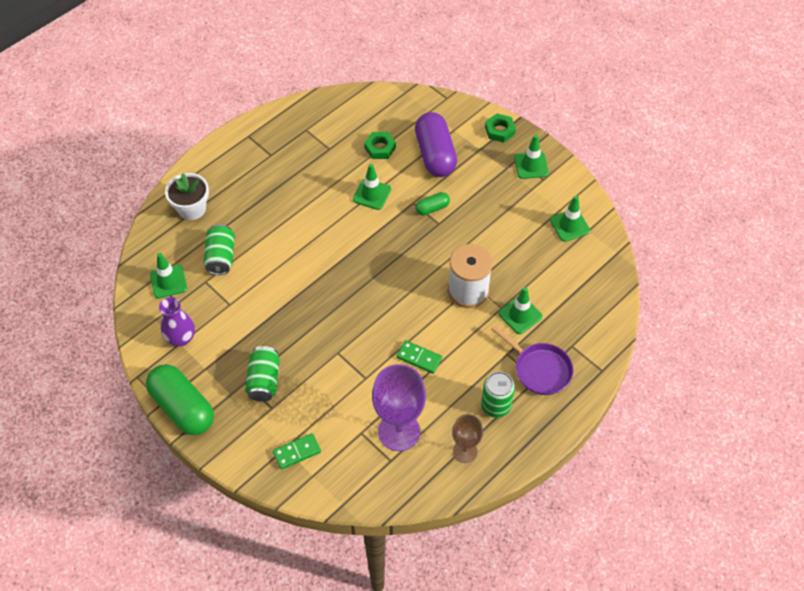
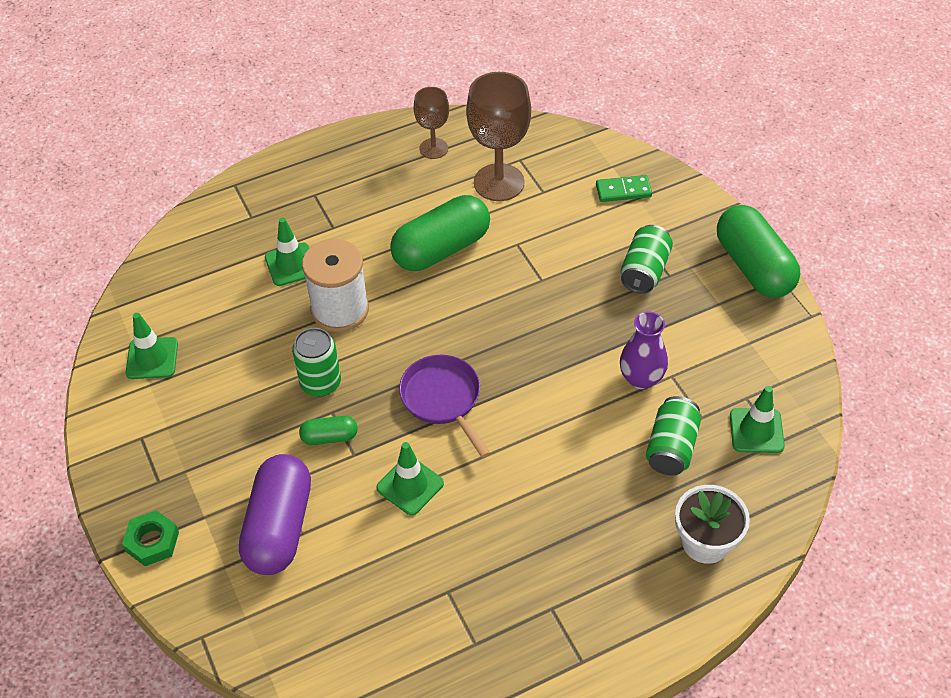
camera: 160 degrees left, 5 degrees down
purple vase [159,297,195,347] -> purple vase moved to [620,312,668,389]
green nut [364,132,396,159] -> none
purple goblet [372,364,426,451] -> brown goblet [466,72,531,201]
green domino [397,340,442,374] -> green capsule [390,195,490,271]
green can [481,371,515,418] -> green can moved to [292,328,341,397]
purple pan [491,325,573,395] -> purple pan moved to [399,355,490,458]
green traffic cone [514,135,549,179] -> none

